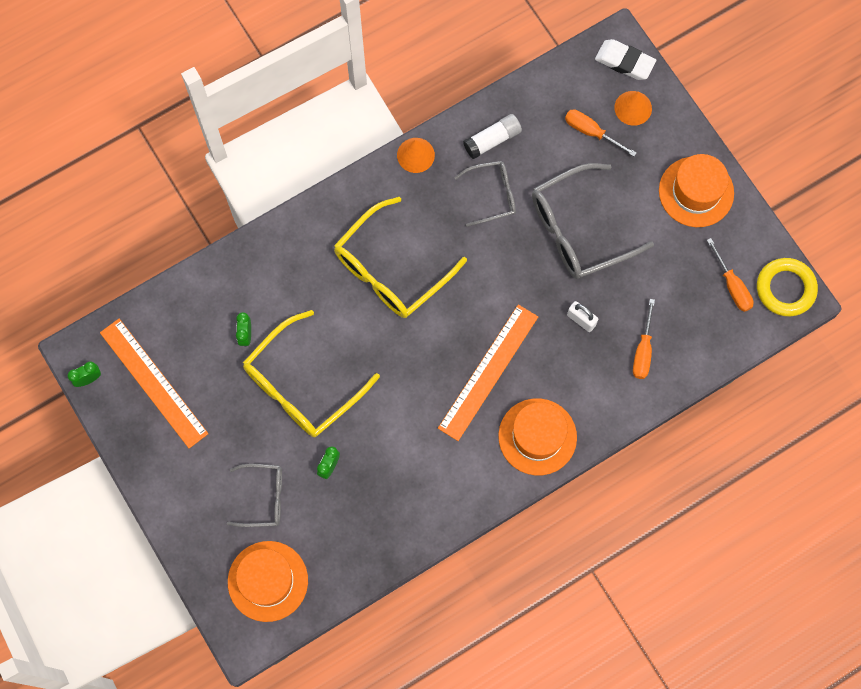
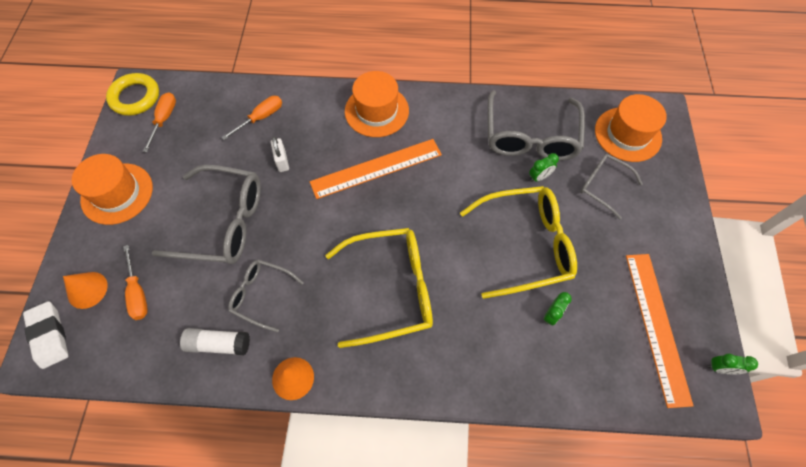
camera: 145 degrees left, 10 degrees down
none -> grey glasses [488,90,585,161]

